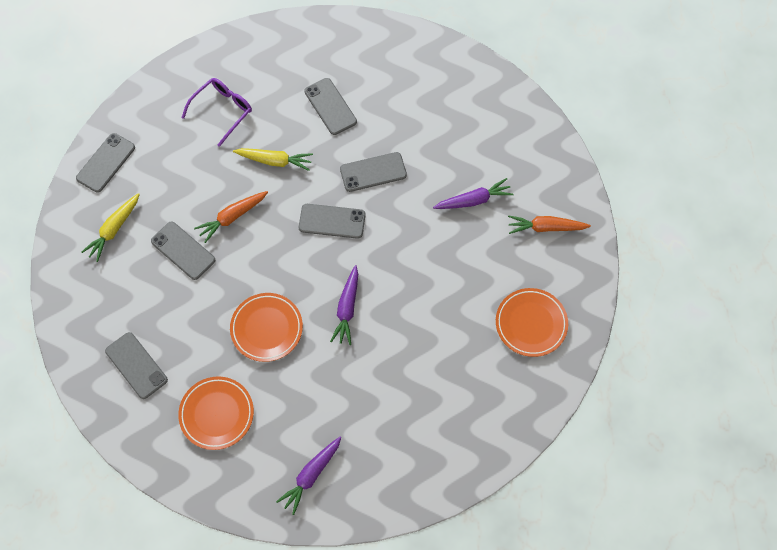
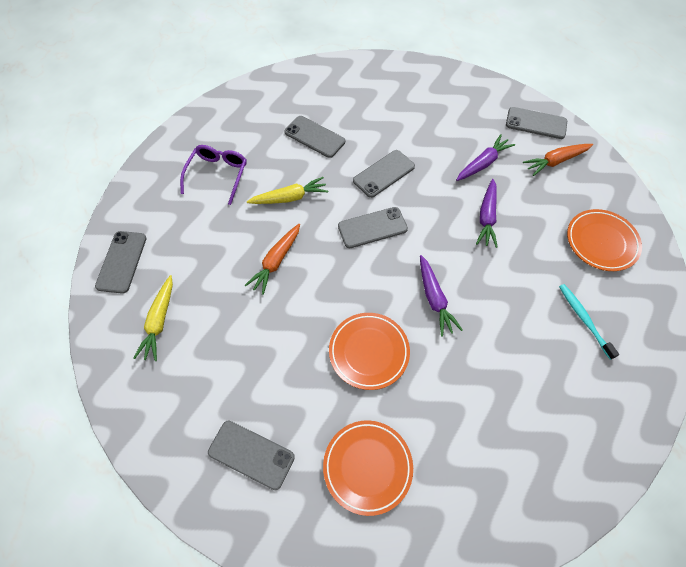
camera: 25 degrees left, 5 degrees down
grey phone [151,222,215,280] -> grey phone moved to [506,107,567,139]
purple carrot [276,437,341,515] -> purple carrot moved to [476,179,497,248]
none -> turquoise toothbrush [559,284,619,360]

